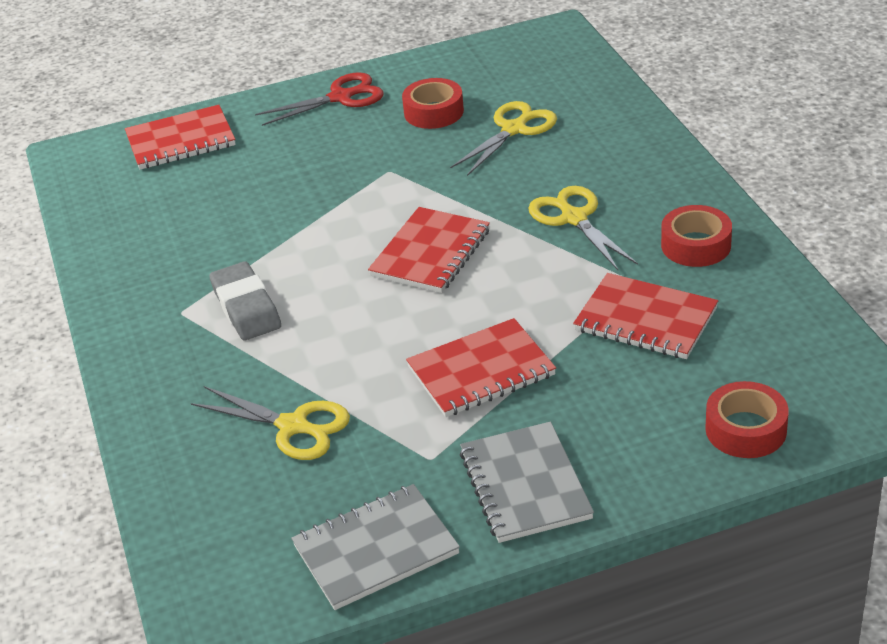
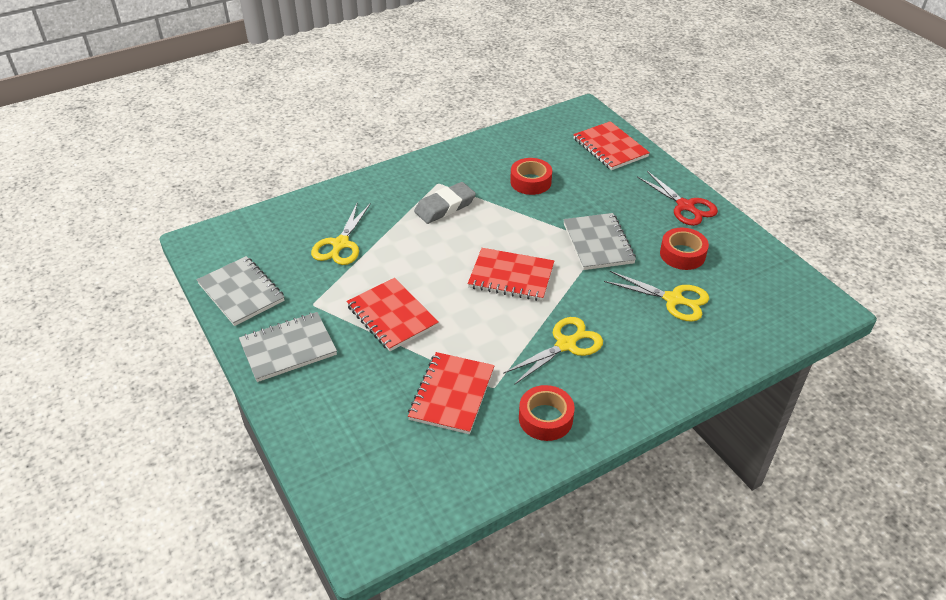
camera: 75 degrees right, 5 degrees up
red tape [705,381,789,458] -> red tape moved to [510,158,552,195]
none -> grey notebook [563,213,636,270]

